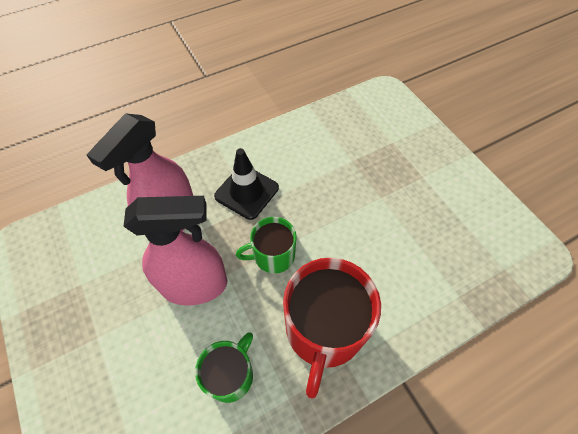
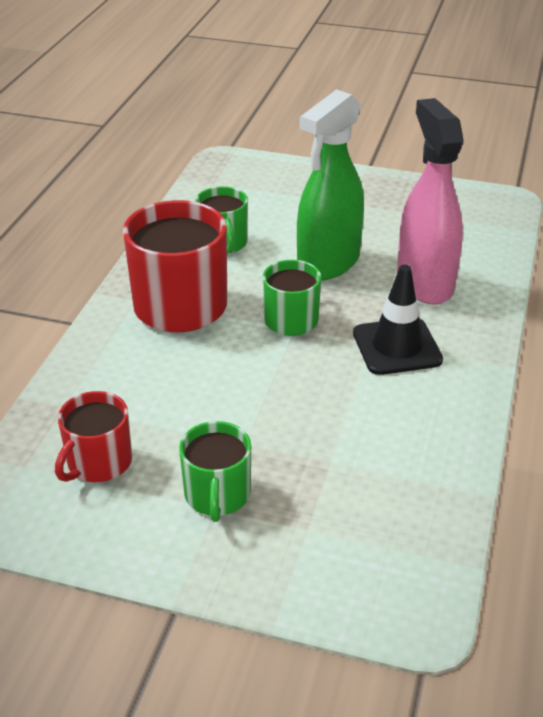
camera: 135 degrees right, 20 degrees down
pink spray bottle [124,196,228,305] -> green spray bottle [297,89,364,280]
none -> red mug [55,391,132,482]
none -> green mug [179,421,251,522]

